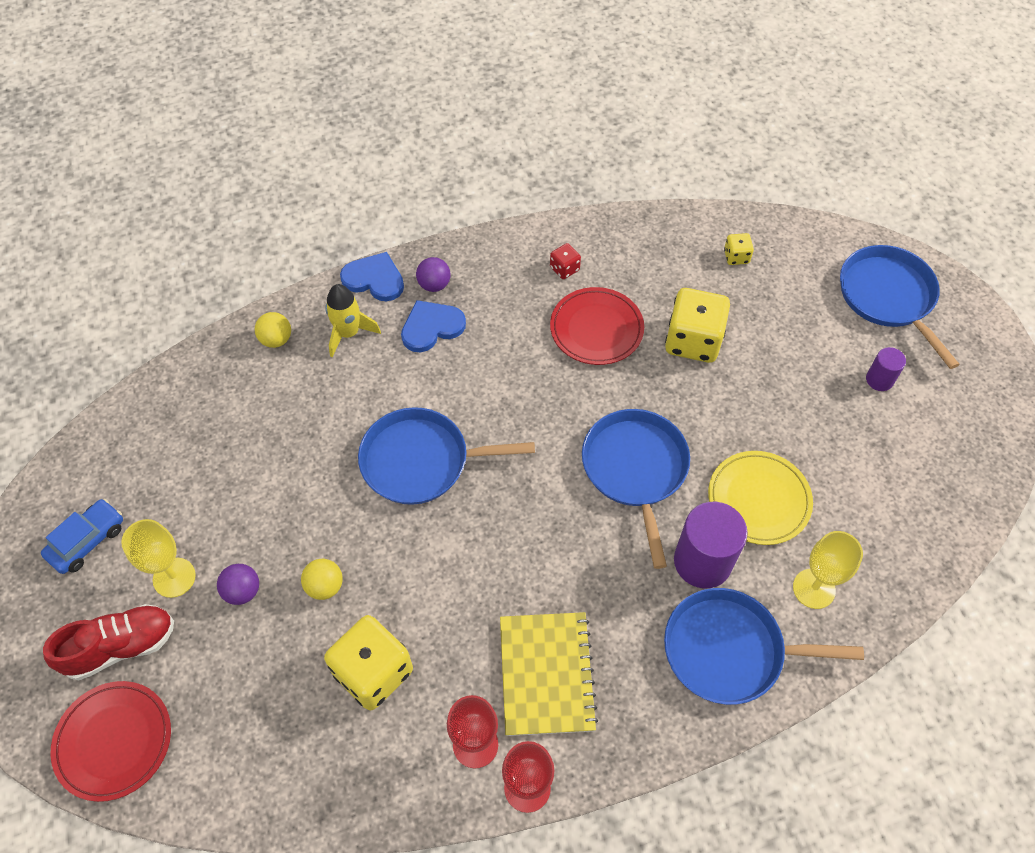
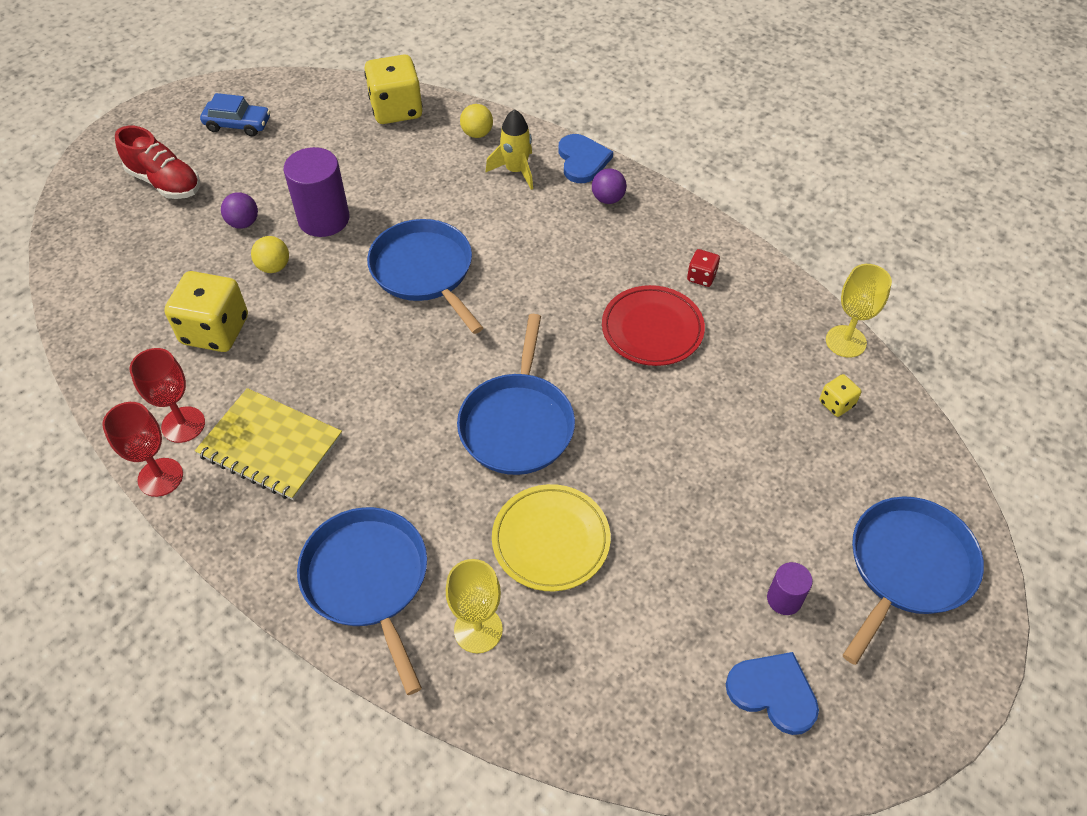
camera: 60 degrees right, 5 degrees down
red plate [51,681,171,802] -> none
yellow goblet [121,519,196,598] -> yellow goblet moved to [826,264,892,358]
blue heart [401,300,466,352] -> blue heart moved to [726,652,819,735]
yellow notebook [500,612,598,736] -> yellow notebook turned 60 degrees clockwise [195,388,342,500]
blue pan [582,409,690,569] -> blue pan turned 135 degrees clockwise [457,314,575,475]
yellow dice [665,288,730,363] -> yellow dice moved to [364,54,423,124]
purple cylinder [674,502,748,588] -> purple cylinder moved to [284,147,349,237]

